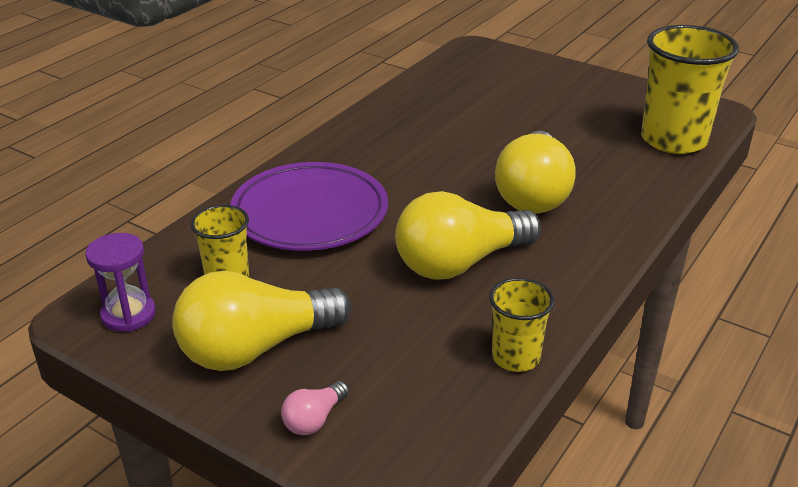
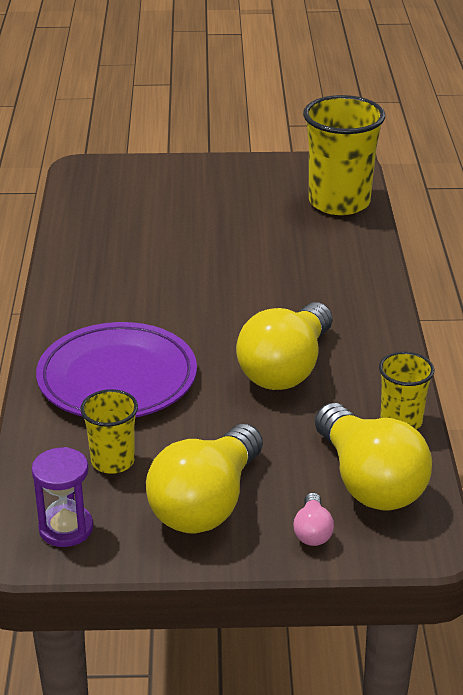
camera: 35 degrees left, 0 degrees up
yellow light bulb [495,131,576,213] -> yellow light bulb moved to [315,403,432,511]

